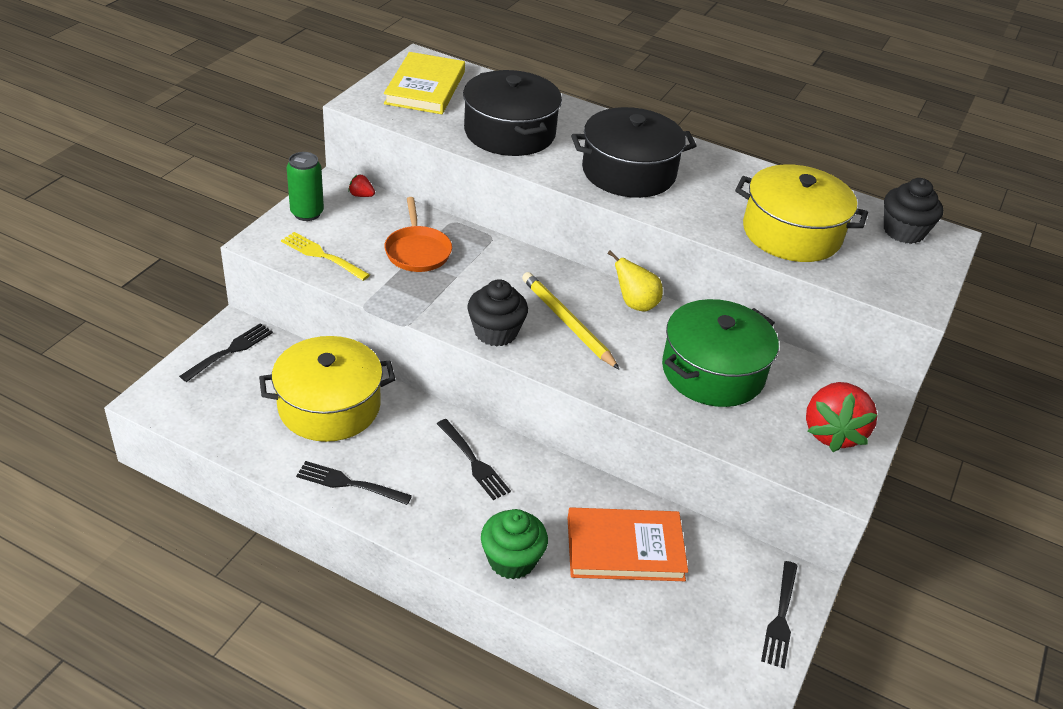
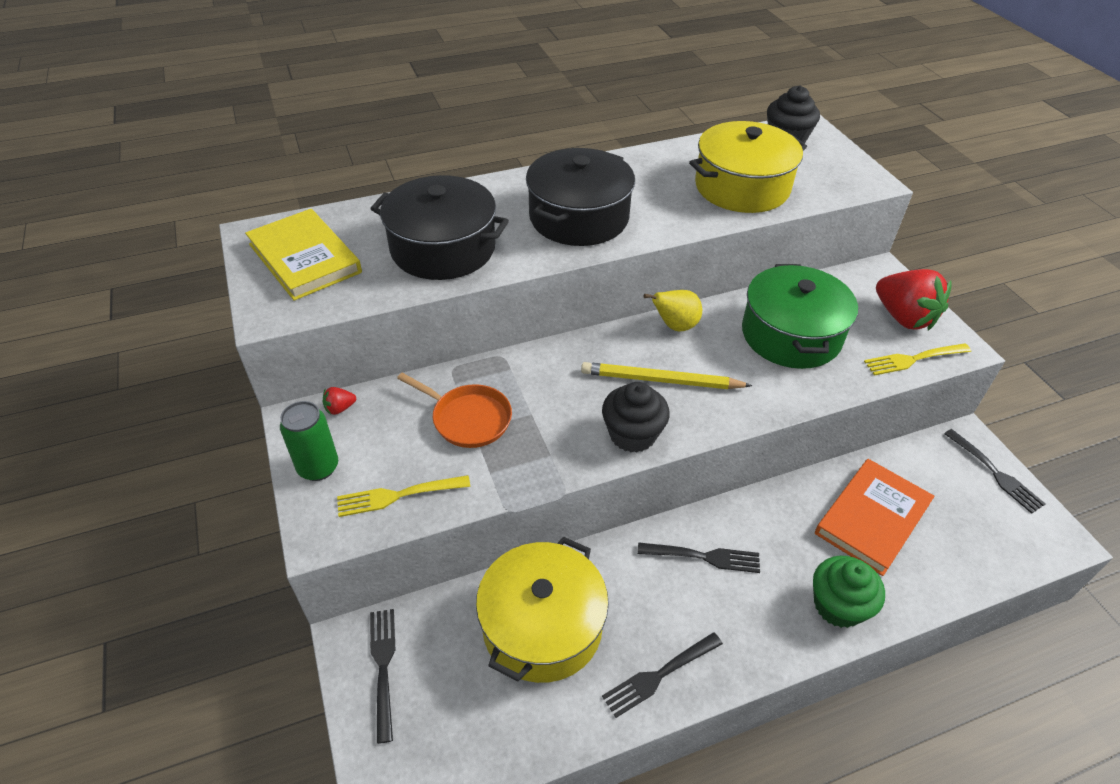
camera: 45 degrees left, 5 degrees up
none -> yellow fork [864,343,971,376]

